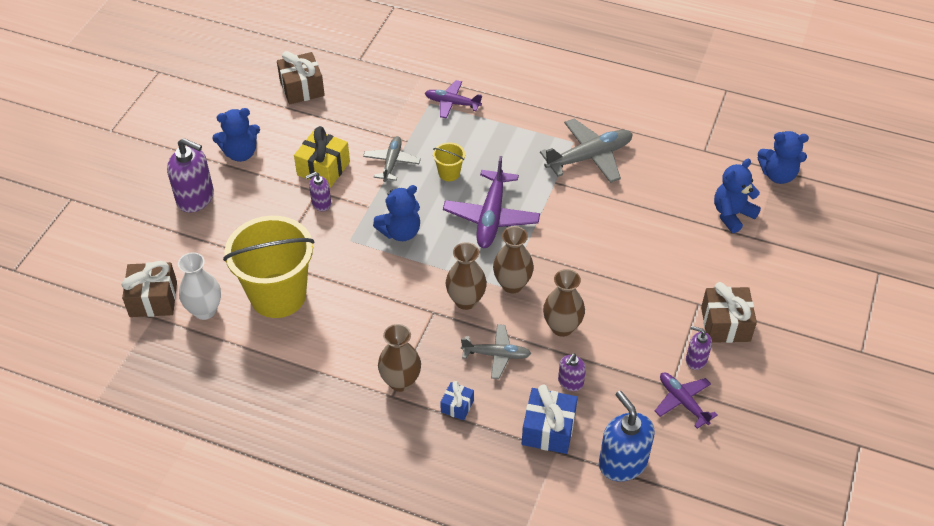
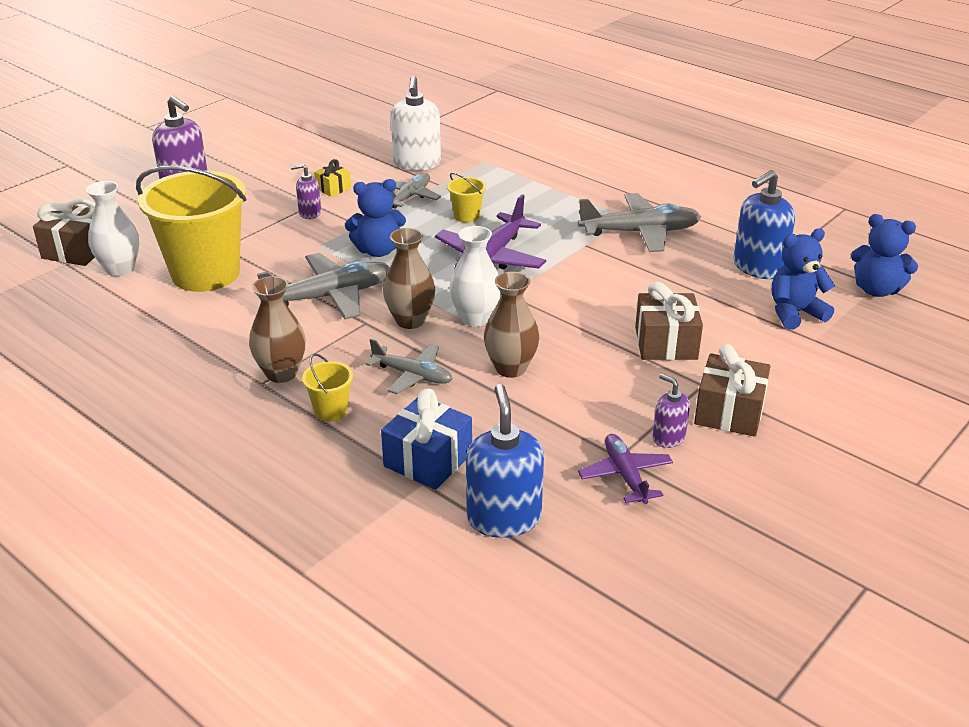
camera: 20 degrees right, 15 degrees down
blue teddy bear [212,108,260,162] -> none
brown gift [277,51,325,104] -> brown gift moved to [635,281,703,360]
yellow gift [294,126,350,188] -> yellow gift [314,159,351,197], size x0.56
purple plane [425,80,482,119] -> none
blue gift [440,381,474,421] -> yellow bucket [302,353,353,421]
brown vase [493,226,534,293] -> white vase [449,226,501,327]
purple soap dispenser [558,353,586,391] -> none
none -> grey plane [257,253,390,319]
none -> white soap dispenser [391,76,441,171]
none -> blue soap dispenser [733,170,795,279]

